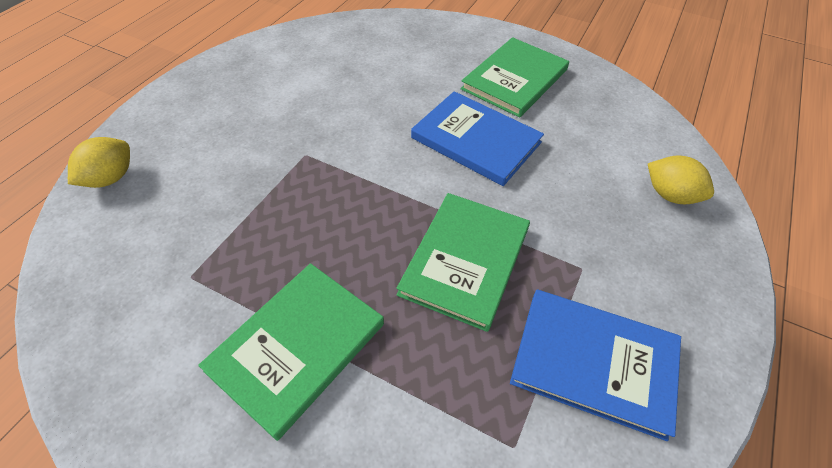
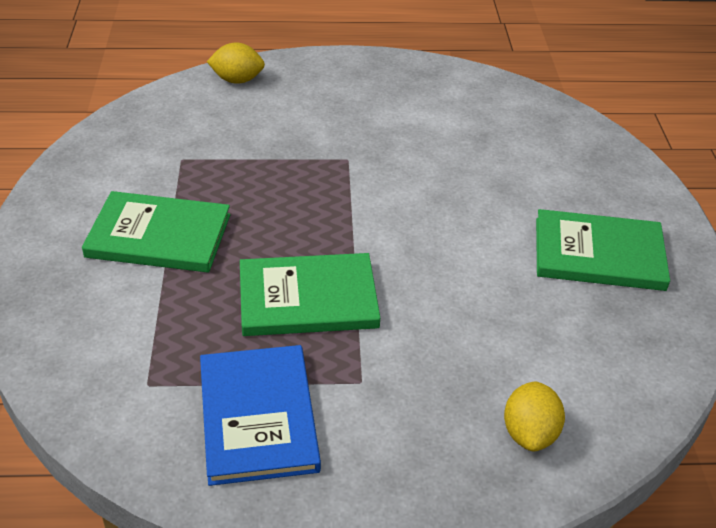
camera: 60 degrees right, 10 degrees down
blue book [411,91,544,186] -> none

